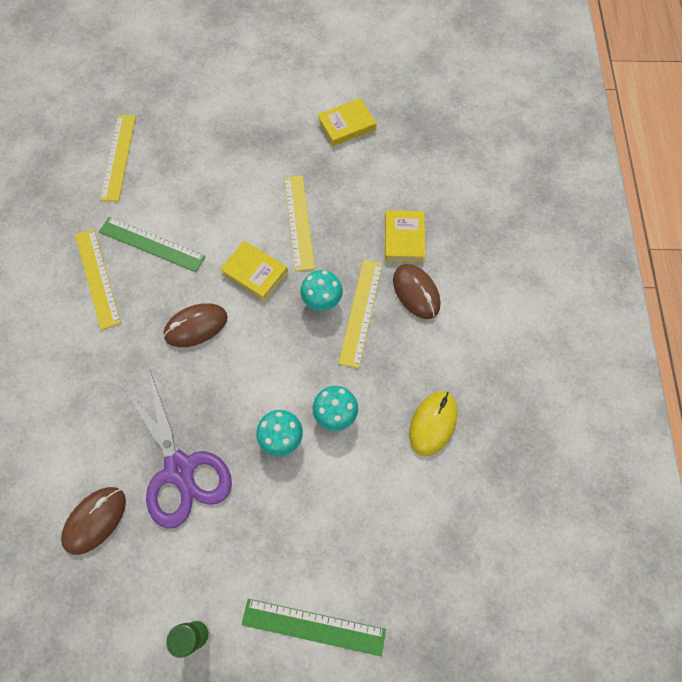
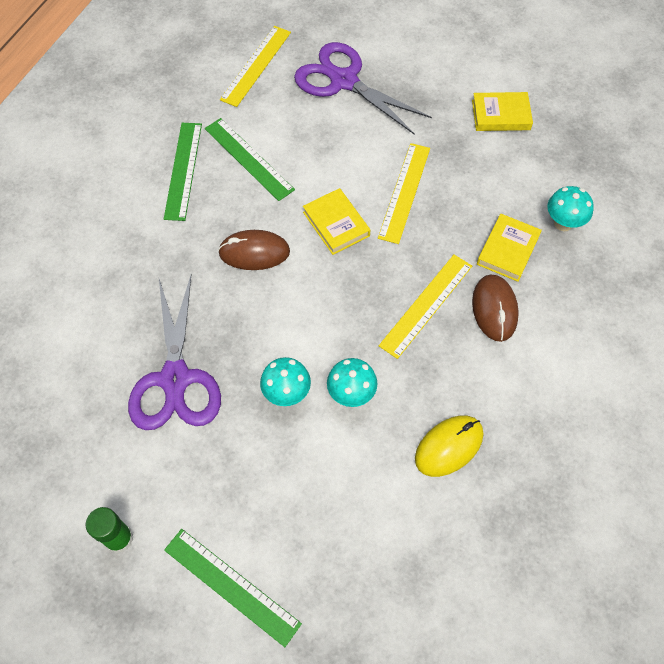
camera: 25 degrees right, 5 degrees down
brown mouse [61,487,126,555] -> none
yellow ruler [75,229,121,330] -> green ruler [164,123,202,221]
turquoise mushroom [300,270,343,310] -> turquoise mushroom moved to [547,186,594,231]
none -> purple scissors [294,42,432,135]

